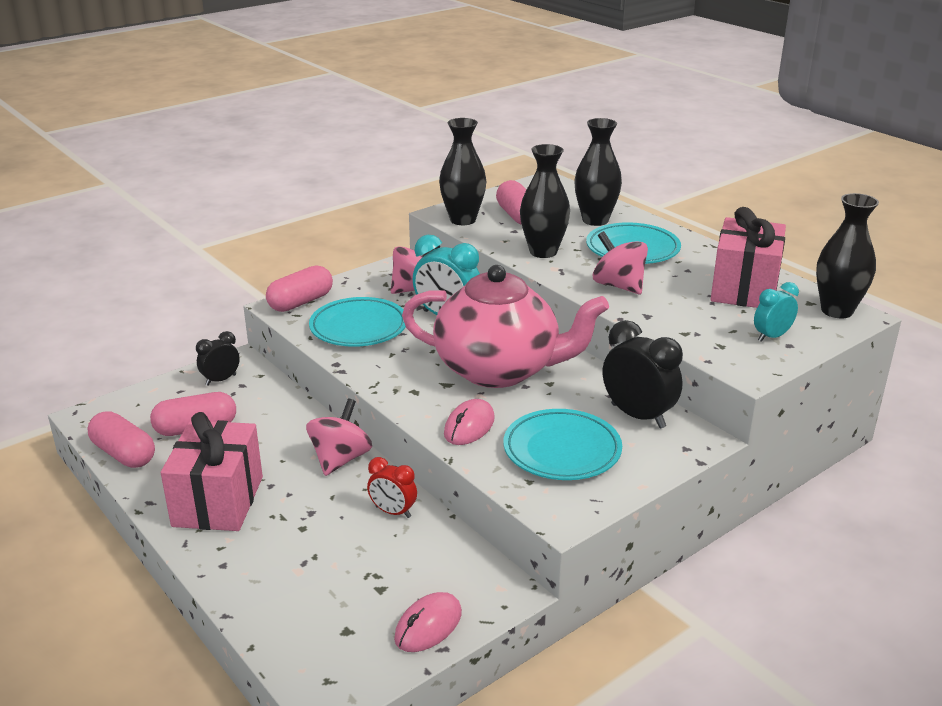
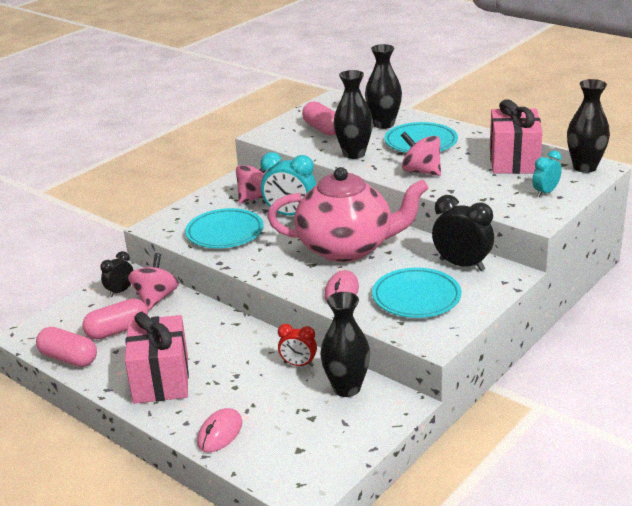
camera: 10 degrees left, 0 degrees up
pink capsule [266,265,333,312] -> none
pink spinning top [306,399,372,476] -> pink spinning top moved to [128,253,179,310]
pink mouse [394,592,462,652] -> pink mouse moved to [197,408,242,453]
black vase [439,118,486,225] -> black vase moved to [320,292,370,397]

